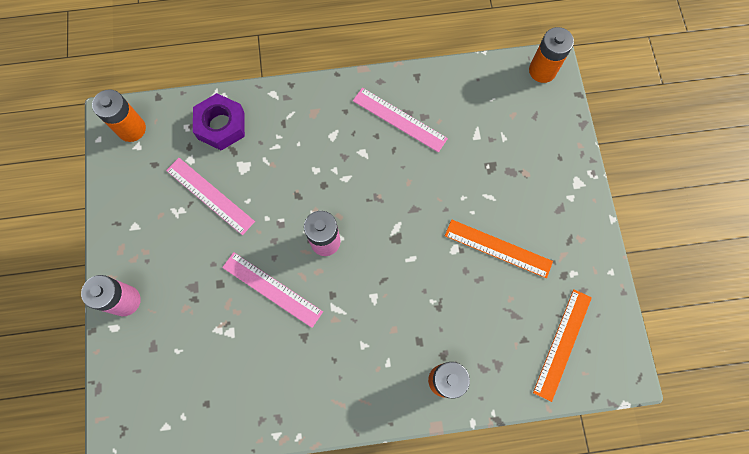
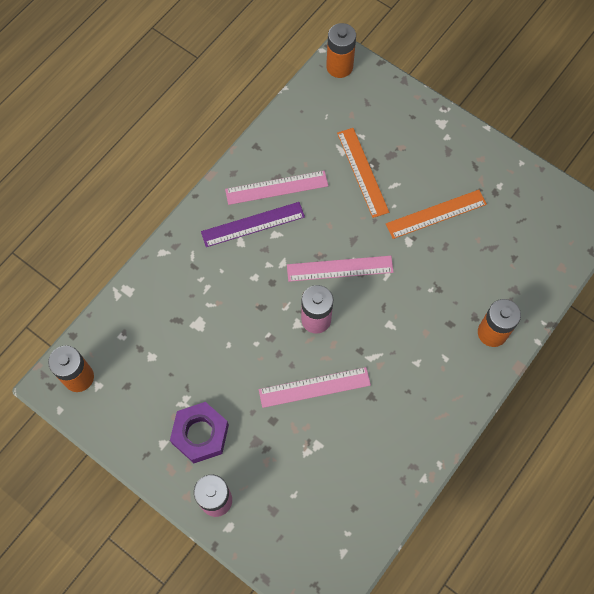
camera: 45 degrees left, 5 degrees down
pink ruler [166,158,255,235] -> pink ruler moved to [287,256,394,282]
purple nut [193,93,245,151] -> purple nut moved to [170,402,229,463]
orange ruler [533,289,592,402] -> orange ruler moved to [337,128,389,218]
none -> purple ruler [201,202,305,247]

